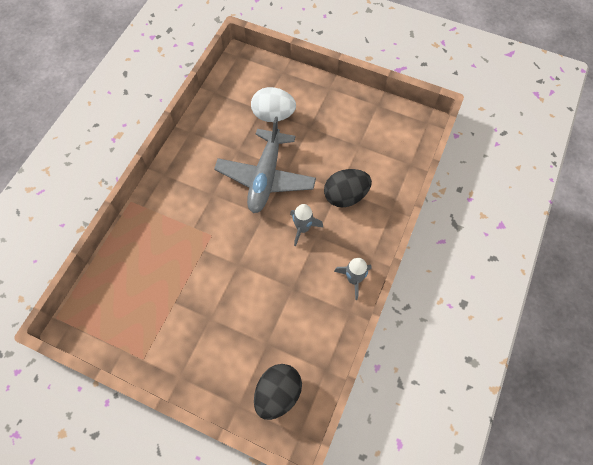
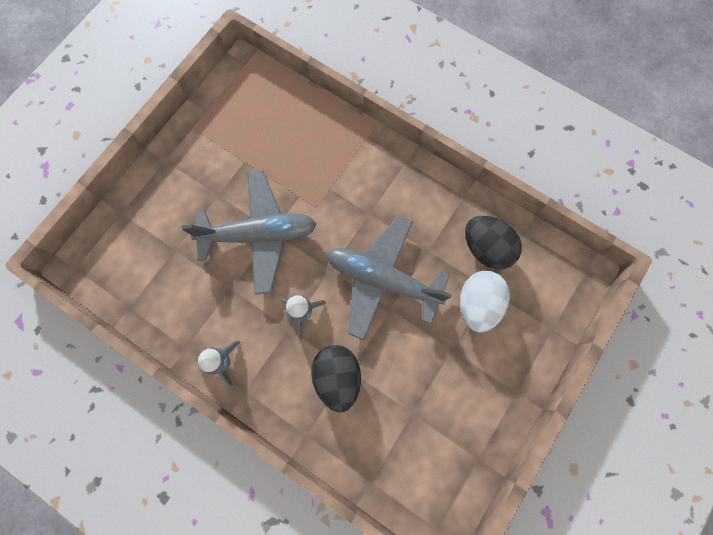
camera: 100 degrees right, 10 degrees up
black egg [254,364,302,420] -> black egg moved to [465,216,522,270]
none -> grey plane [182,170,317,295]

